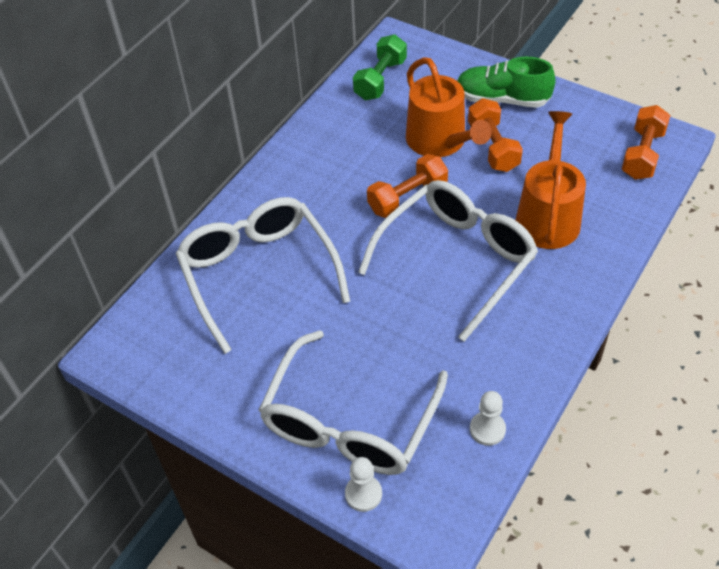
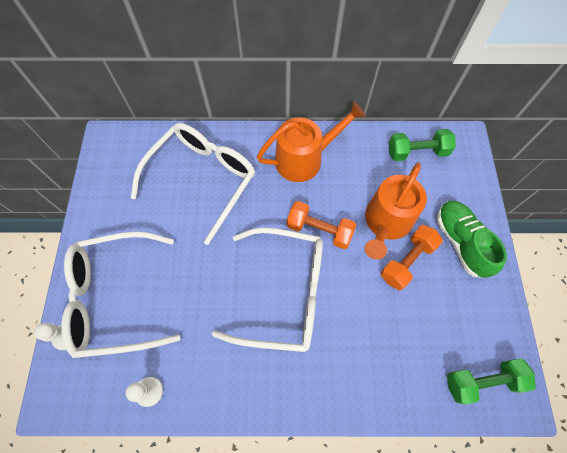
camera: 55 degrees right, 15 degrees up
orange watering can [516,111,586,249] -> orange watering can moved to [257,102,365,182]
orange dumbbell [622,105,671,180] -> green dumbbell [447,359,536,404]

